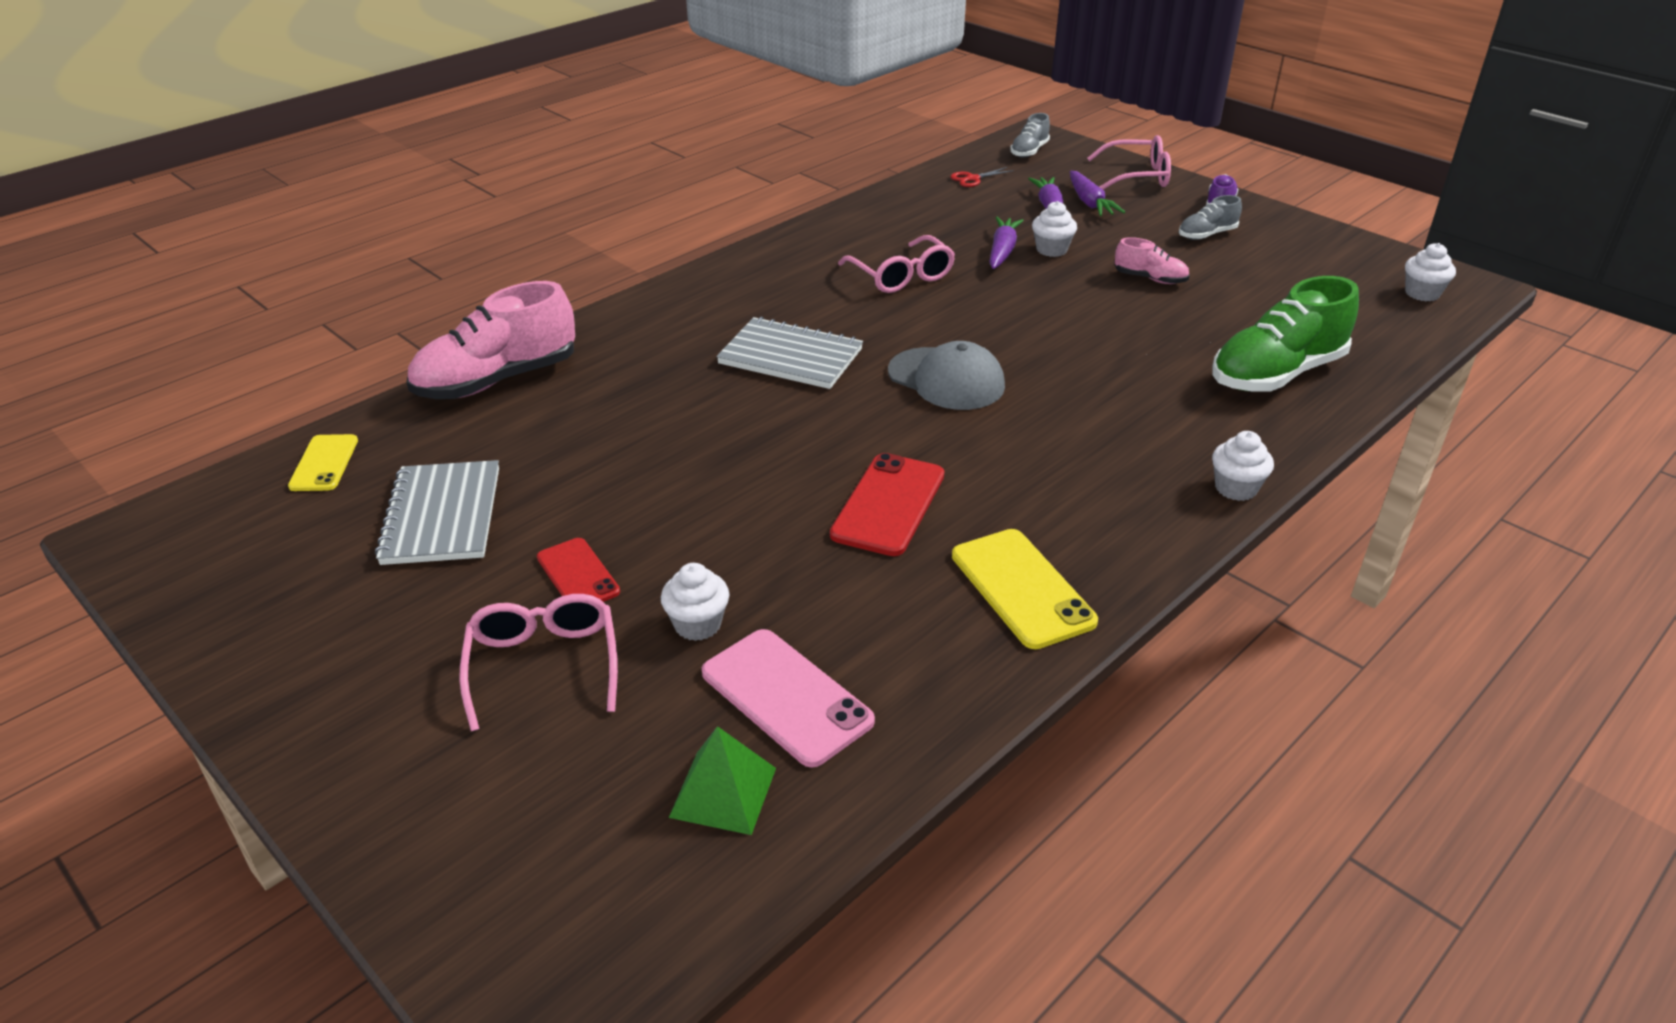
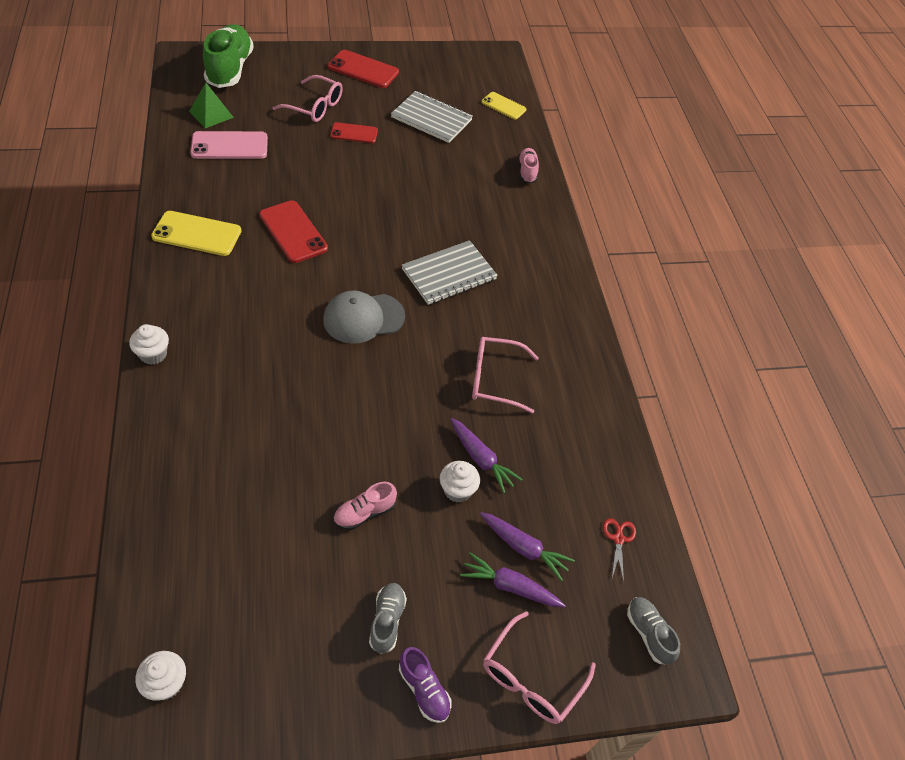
camera: 120 degrees right, 15 degrees up
pink shoe [407,281,575,399] -> pink shoe [518,148,539,184], size x0.49
white cupcake [661,563,729,641] -> none
green shoe [1213,276,1359,392] -> green shoe moved to [203,24,254,88]
none -> red phone [328,50,399,88]

